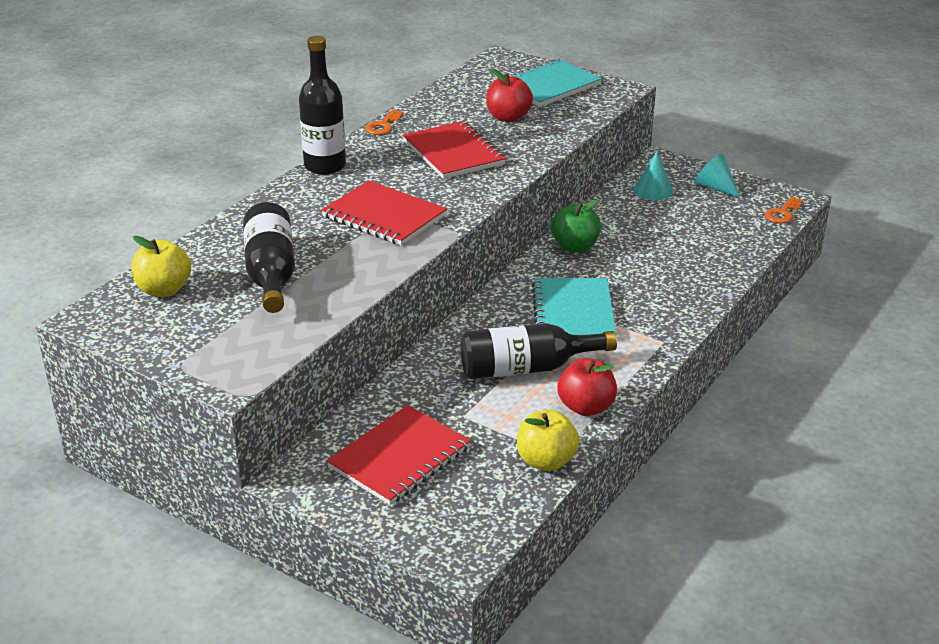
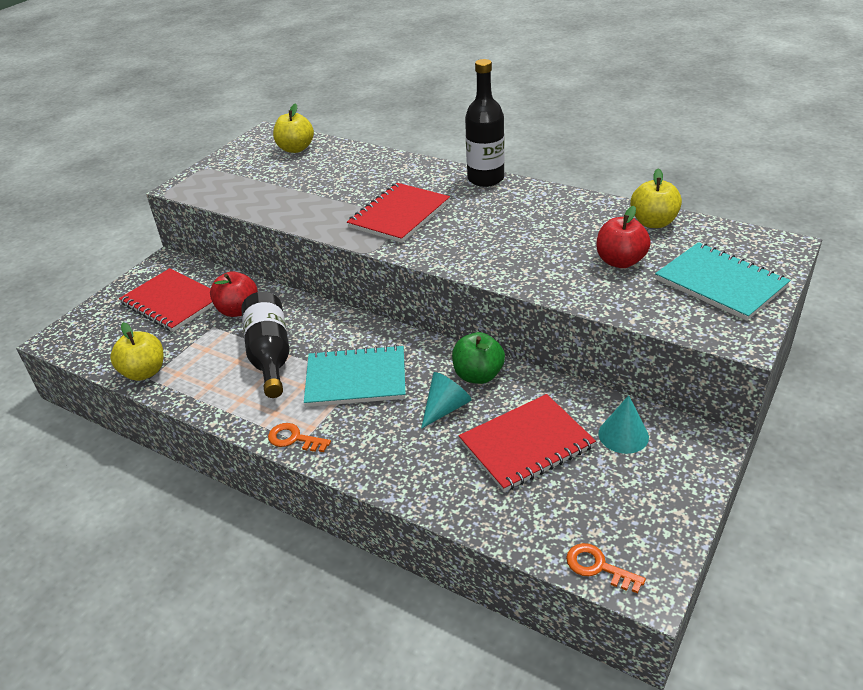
camera: 90 degrees right, 5 degrees up
black bottle [243,202,295,313] -> none
orange key [365,109,403,135] -> orange key moved to [268,423,331,452]
red notebook [403,121,506,179] -> red notebook moved to [459,394,596,492]
red apple [557,358,617,416] -> red apple moved to [210,271,258,317]
turquoise cone [695,154,740,198] -> turquoise cone moved to [421,372,472,429]
none -> yellow apple [630,168,682,228]

